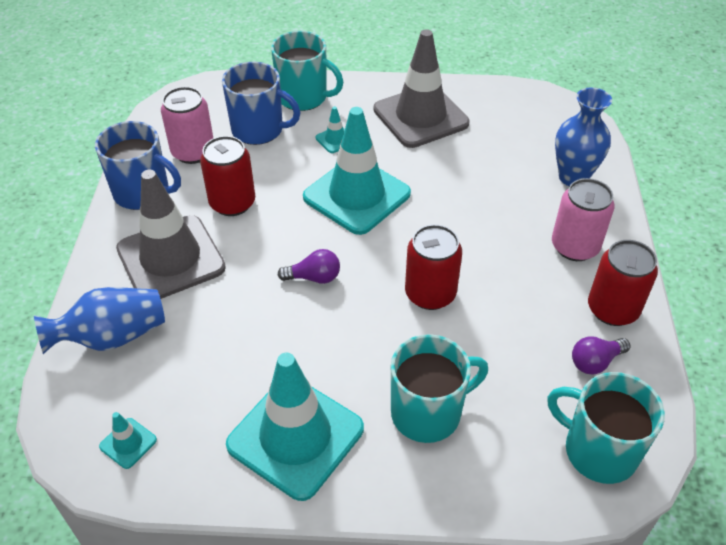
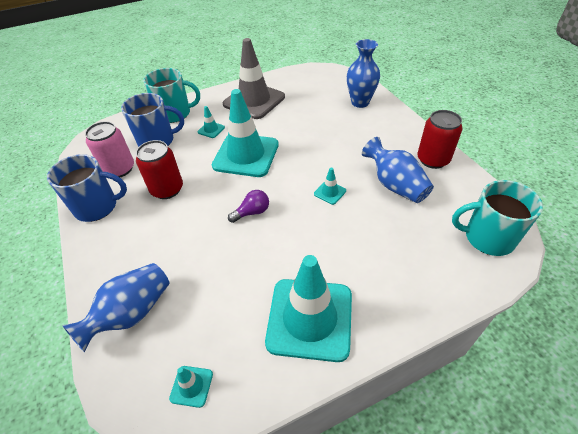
camera: 25 degrees left, 0 degrees up
grey traffic cone [116,170,226,299] -> none
turquoise mug [391,334,488,443] -> none
red can [405,224,462,310] -> turquoise traffic cone [314,168,346,205]
pink can [552,178,615,261] -> none
purple light bulb [572,336,630,375] -> none
none -> blue vase [362,137,434,203]

